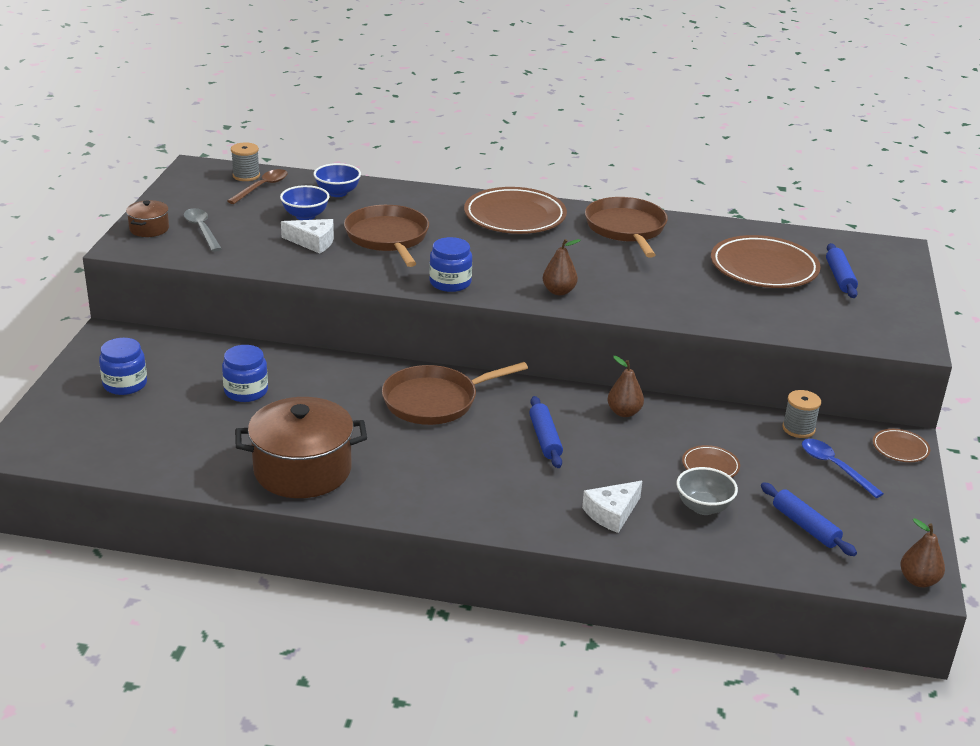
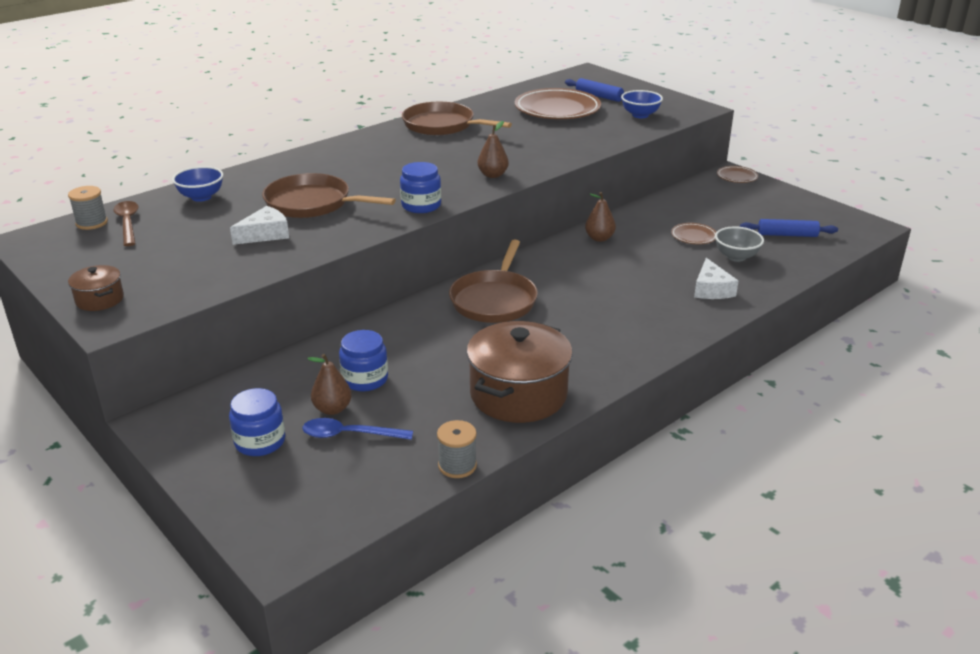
camera: 50 degrees left, 0 degrees up
grey spoon [184,208,222,252] -> none
blue bowl [280,185,330,220] -> blue bowl moved to [621,90,663,118]
brown plate [464,187,567,234] -> none
blue rolling pin [529,396,563,468] -> none
grey spool [782,390,821,438] -> grey spool moved to [437,420,477,478]
blue spoon [802,439,884,498] -> blue spoon moved to [302,418,413,440]
brown pear [900,518,945,587] -> brown pear moved to [307,354,352,415]

